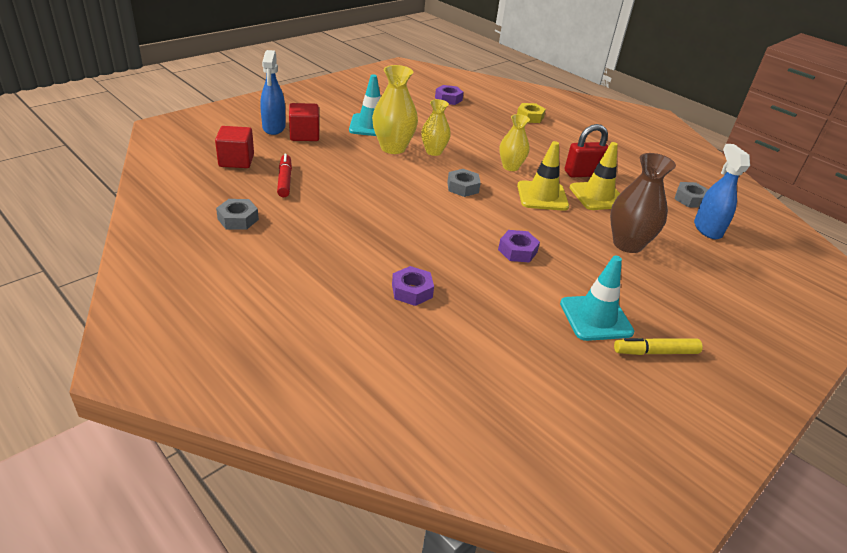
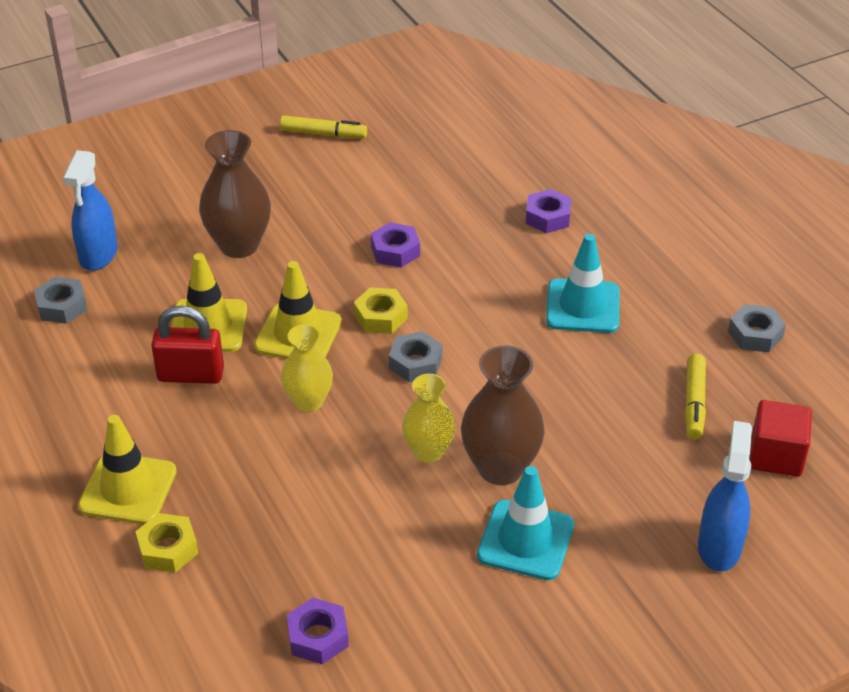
camera: 160 degrees left, 5 degrees up
red marker [277,154,292,197] -> yellow marker [685,354,706,439]
red cube [289,103,319,141] -> none
yellow vase [372,65,418,154] -> brown vase [461,345,545,485]
turquoise traffic cone [560,256,634,341] -> turquoise traffic cone moved to [546,234,620,333]
none -> yellow traffic cone [78,415,177,525]
none -> yellow nut [354,287,408,334]

